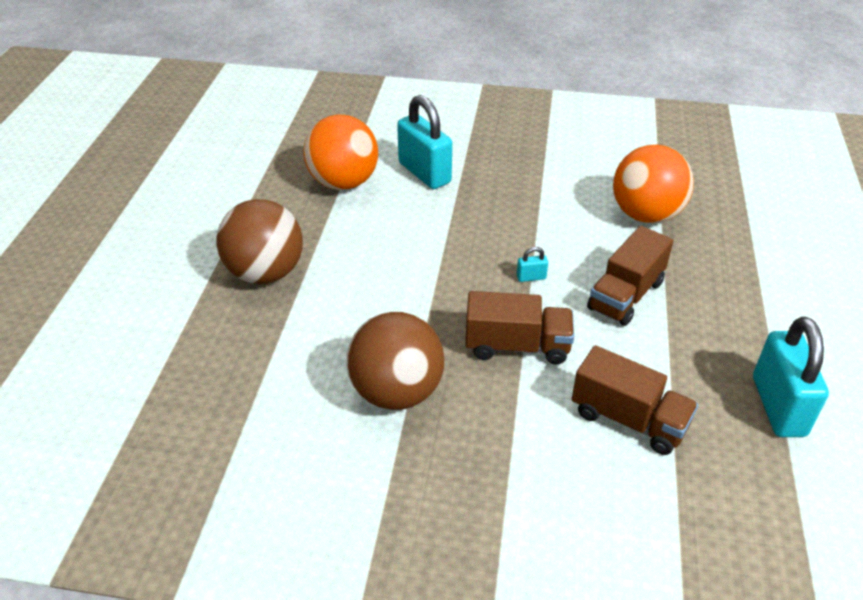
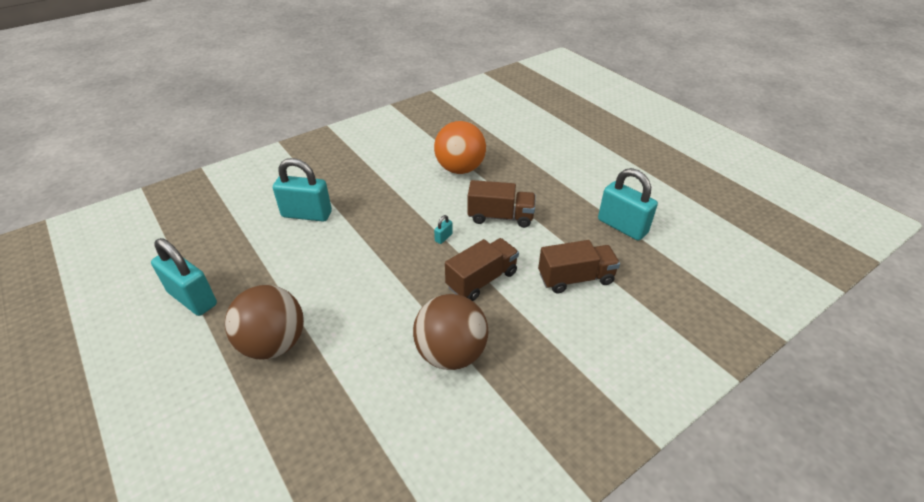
camera: 45 degrees left, 0 degrees up
orange ball [303,114,378,190] -> none
brown truck [587,226,673,326] -> brown truck turned 75 degrees counterclockwise [467,180,536,228]
none -> turquoise padlock [151,238,217,316]

